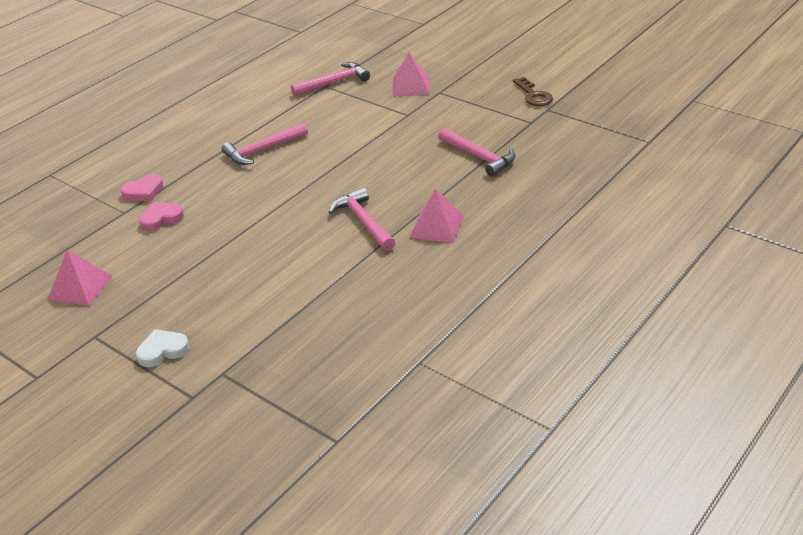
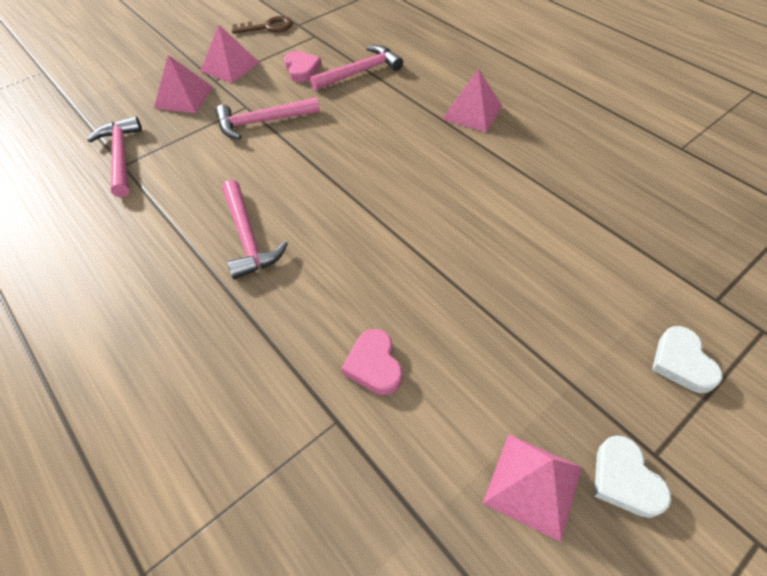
camera: 80 degrees left, 15 degrees up
pink heart [120,174,164,201] -> pink heart moved to [284,51,322,82]
pink hammer [329,187,395,251] -> pink hammer moved to [216,97,320,139]
none -> pink pyramid [201,24,260,83]
none -> white heart [594,435,671,518]

